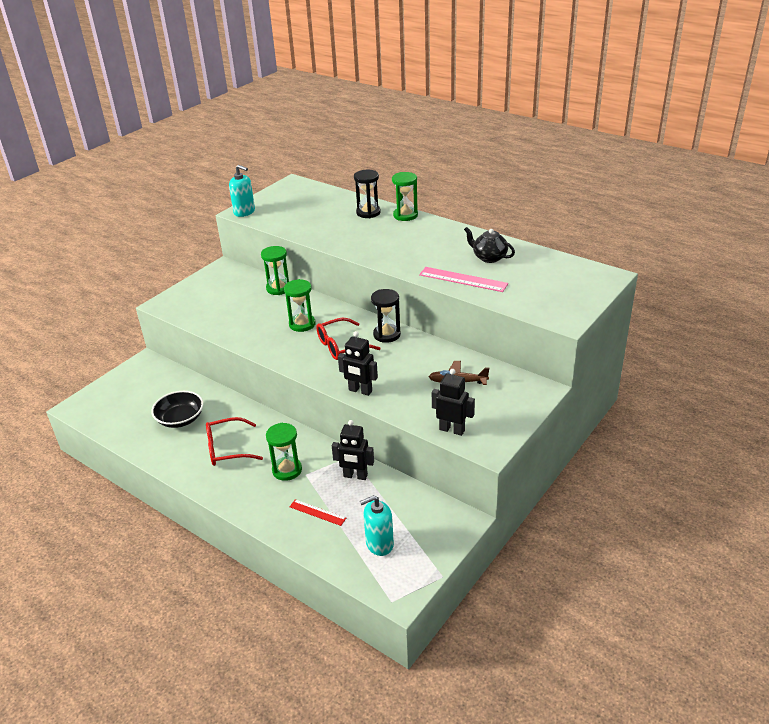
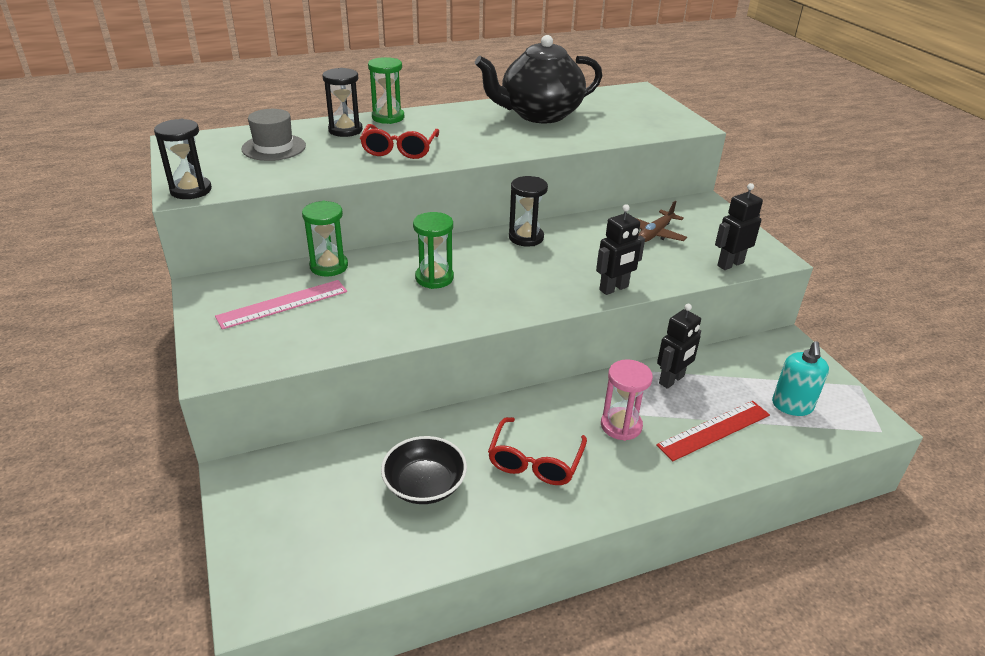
camera: 60 degrees left, 0 degrees up
turquoise soap dispenser [229,165,255,217] -> black hourglass [154,119,212,199]
green hourglass [266,423,302,481] -> pink hourglass [601,359,653,441]
red ruler [289,499,346,526] -> red ruler [656,401,770,461], size x1.67
red glasses [316,318,380,360] -> red glasses moved to [360,124,439,159]
pink ruler [419,267,508,292] -> pink ruler moved to [215,280,347,330]
black teapot [464,227,515,263] -> black teapot [475,35,602,123], size x2.02
none -> grey hat [241,109,306,161]

